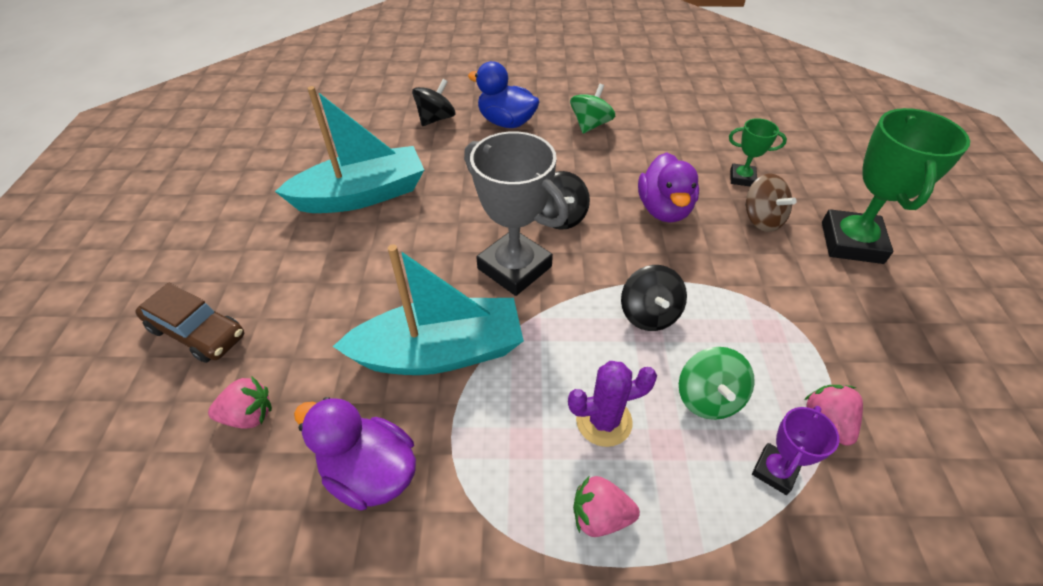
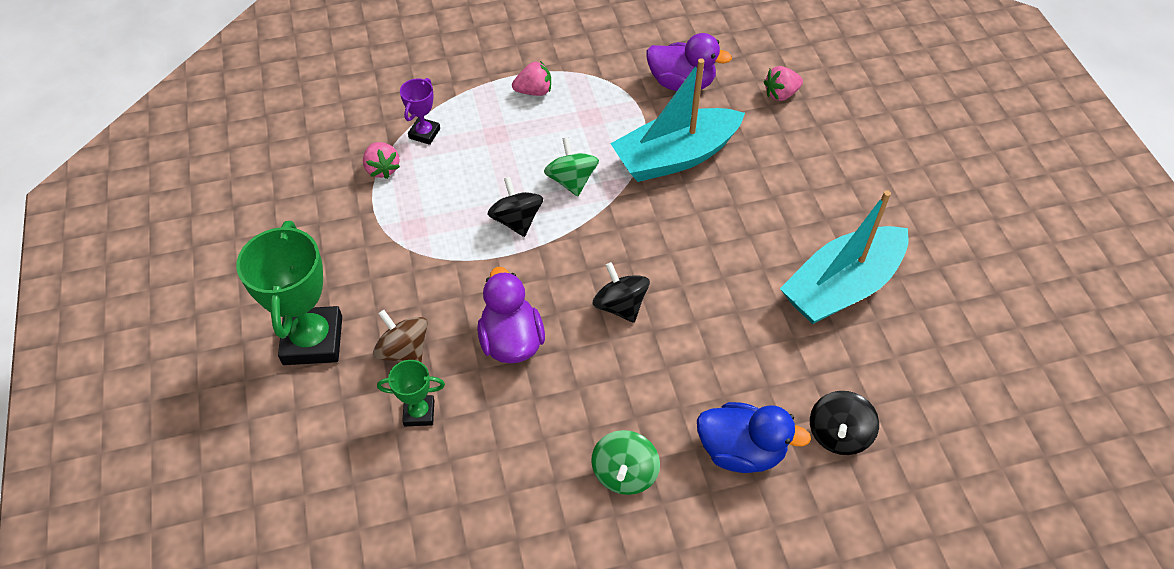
camera: 165 degrees right, 5 degrees up
brown car [135,283,244,363] -> none
grey trophy [464,131,568,296] -> none
purple cactus [568,361,657,447] -> none
green spinning top [679,347,755,420] -> green spinning top moved to [544,137,599,197]

